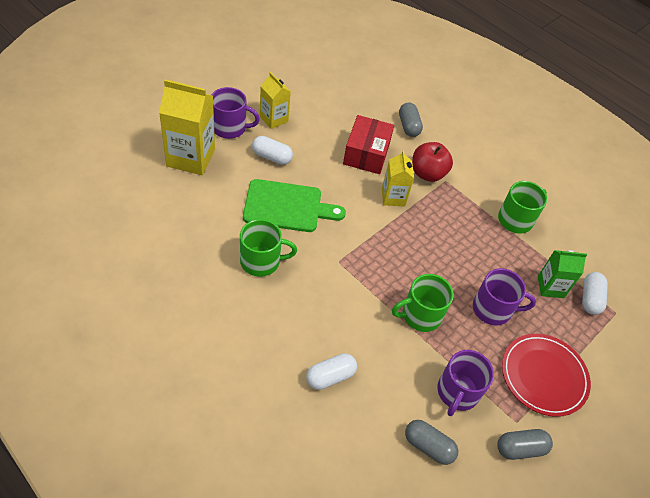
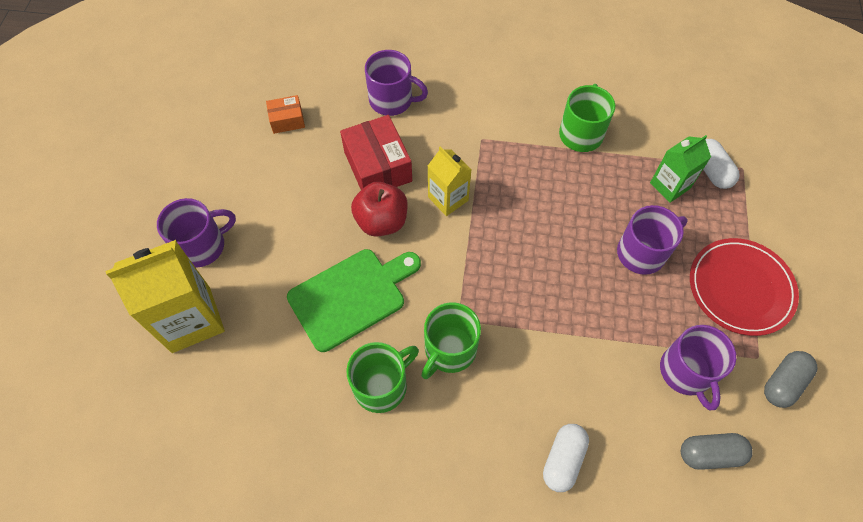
camera: 30 degrees left, 10 degrees up
white capsule [252,136,293,165] -> none
yellow carton [260,72,291,129] -> none
green mug [392,274,454,332] -> green mug moved to [421,302,481,379]
grey capsule [399,102,423,137] -> purple mug [365,50,428,116]
red apple [412,142,453,182] -> red apple moved to [351,181,408,237]
none -> orange box [266,95,305,134]

